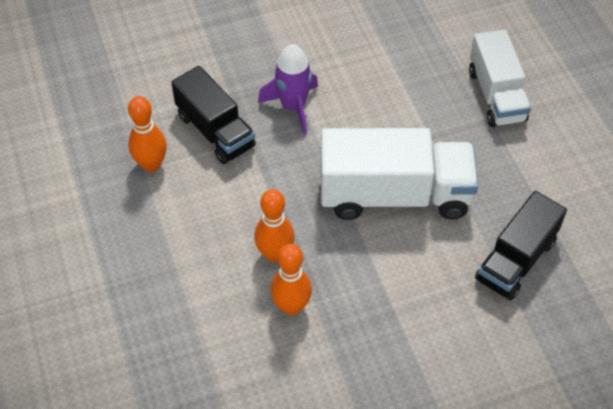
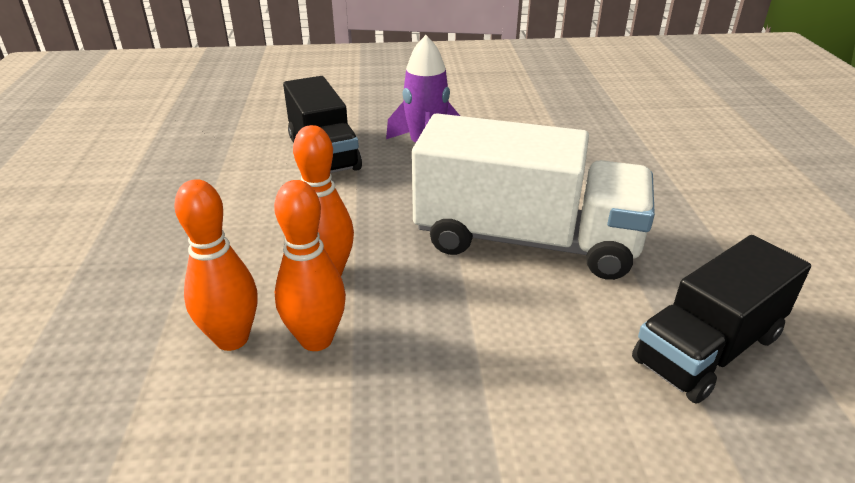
camera: 15 degrees right, 20 degrees down
orange bowling pin [128,96,167,172] -> orange bowling pin moved to [174,179,258,351]
white truck [469,30,531,127] -> none

